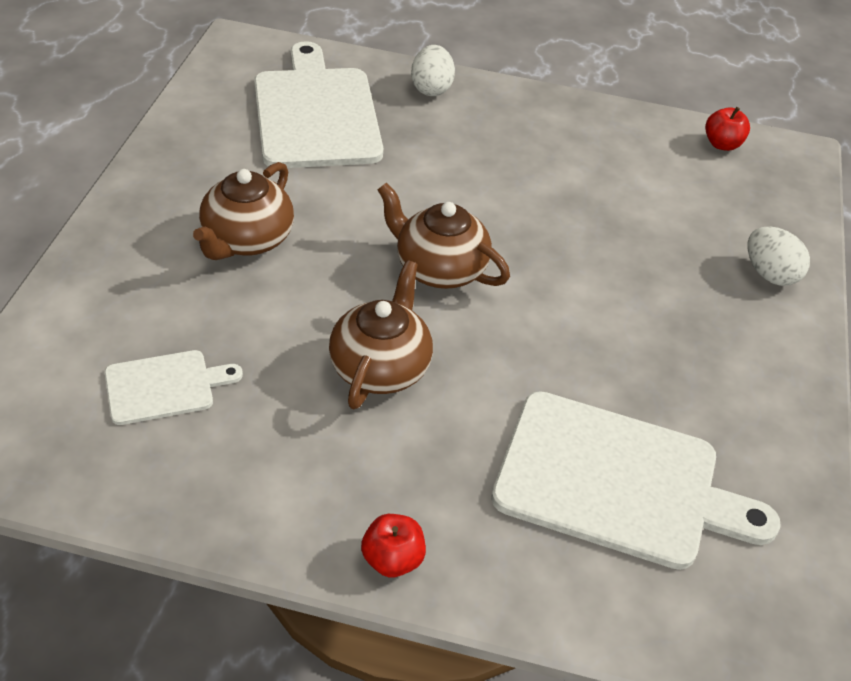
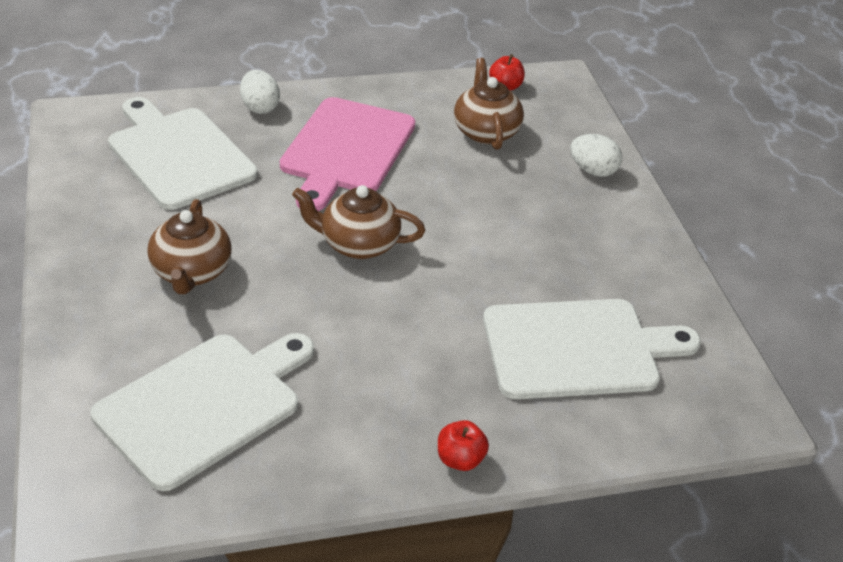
camera: 25 degrees left, 5 degrees down
white cutting board [105,350,243,425] -> white cutting board [90,333,314,491], size x1.98
brown teapot [329,260,433,409] -> brown teapot moved to [454,58,524,150]
none -> pink cutting board [280,97,415,211]

